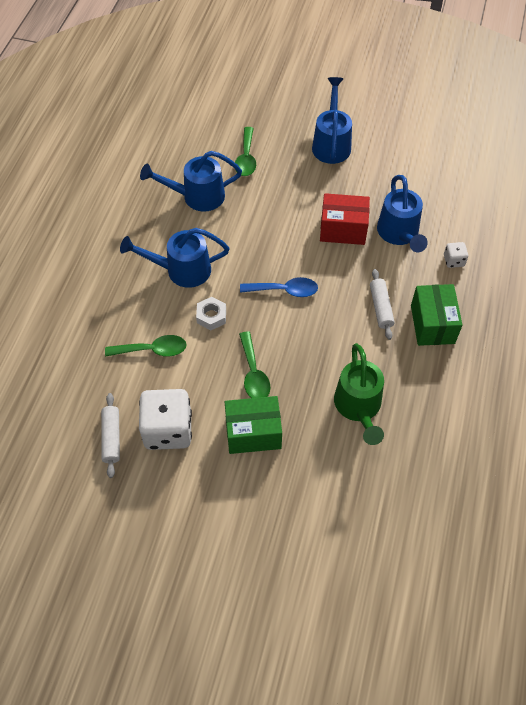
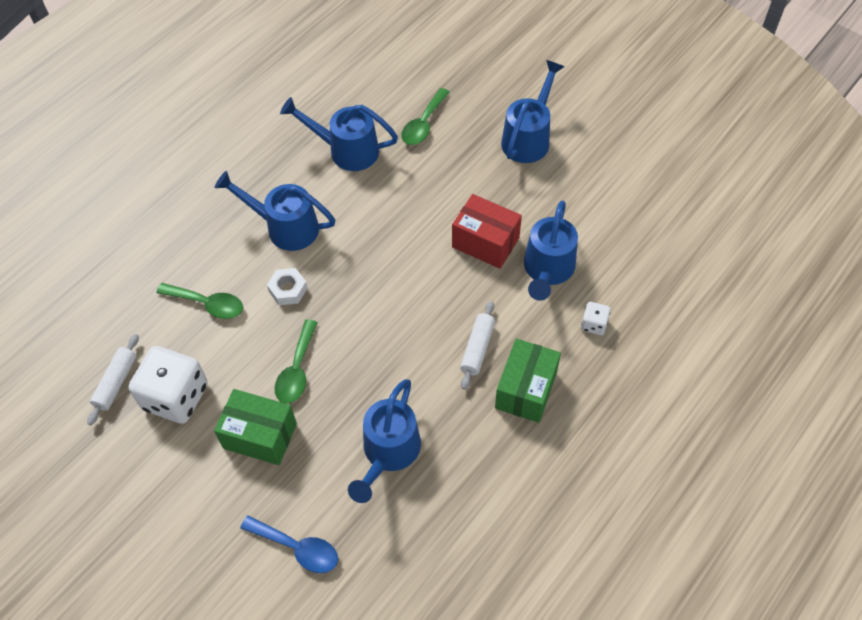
camera: 25 degrees right, 0 degrees up
blue spoon [240,277,318,297] -> blue spoon moved to [240,516,338,573]
green watering can [334,343,384,445] -> blue watering can [348,379,421,503]

